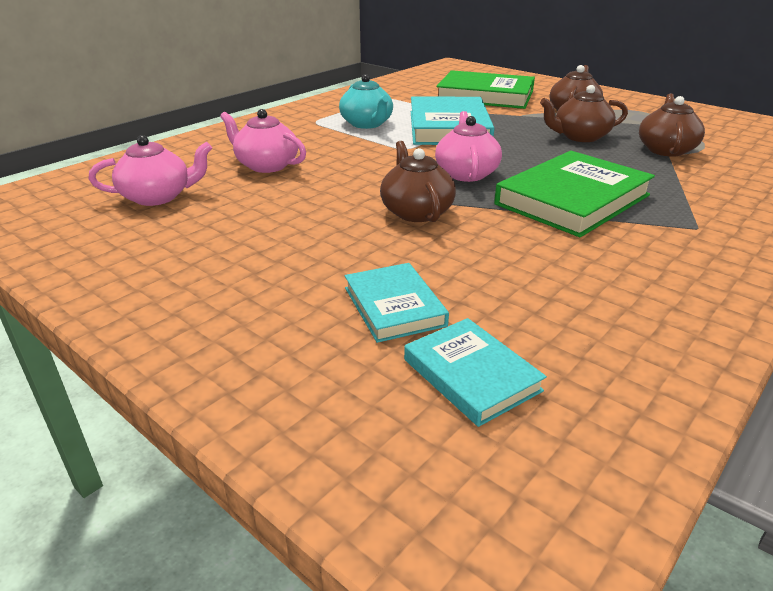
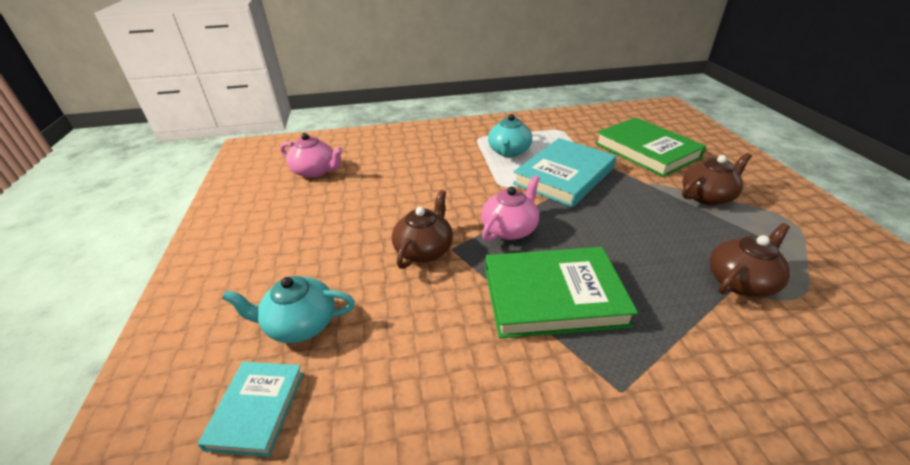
camera: 40 degrees right, 5 degrees up
pink teapot [220,109,306,173] -> none
turquoise book [345,263,449,343] -> turquoise teapot [222,276,355,343]
brown teapot [540,85,628,142] -> none

